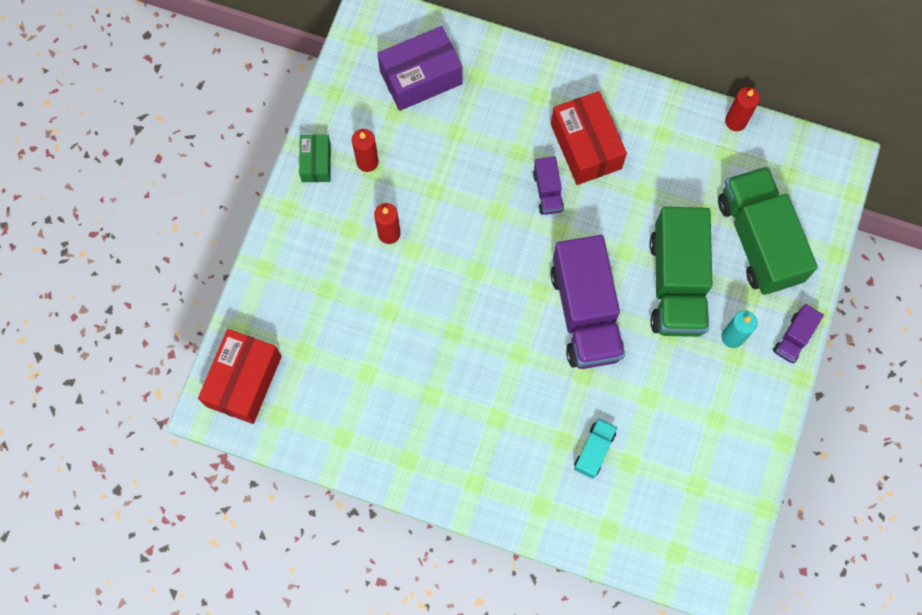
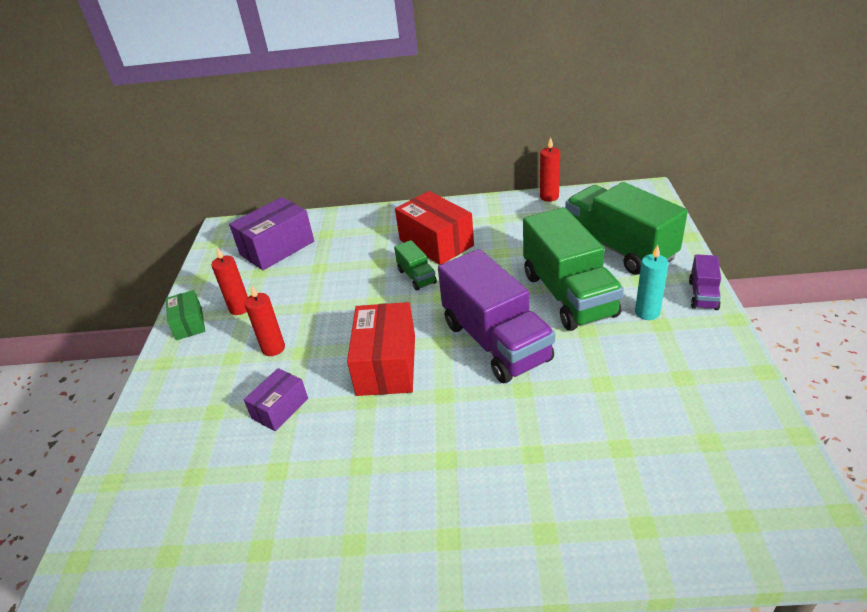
camera: 15 degrees left, 35 degrees down
red box [198,329,282,424] -> red box moved to [347,302,415,396]
purple truck [533,156,564,215] -> green truck [394,240,437,290]
turquoise truck [574,418,617,479] -> none
none -> purple box [244,368,308,431]

